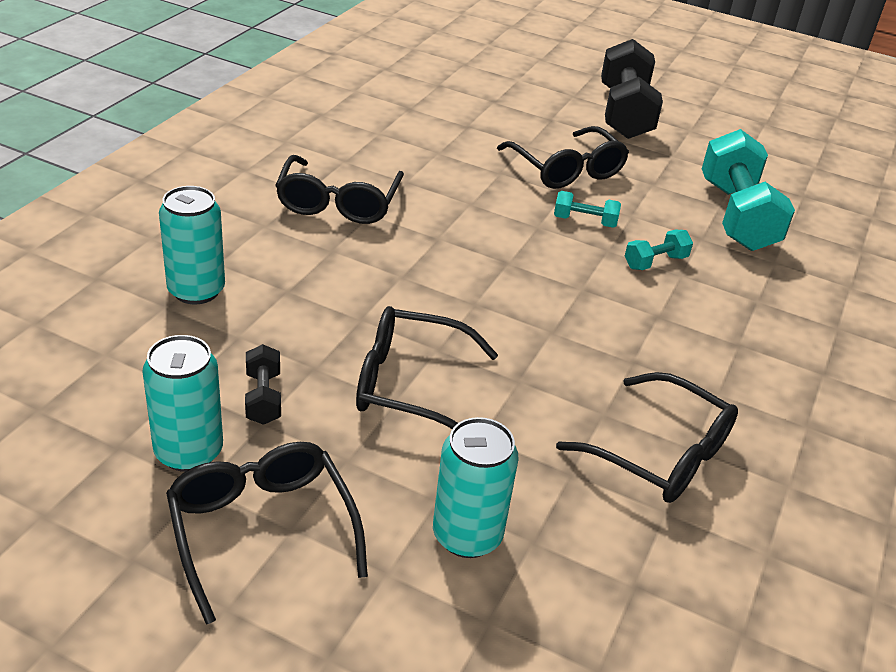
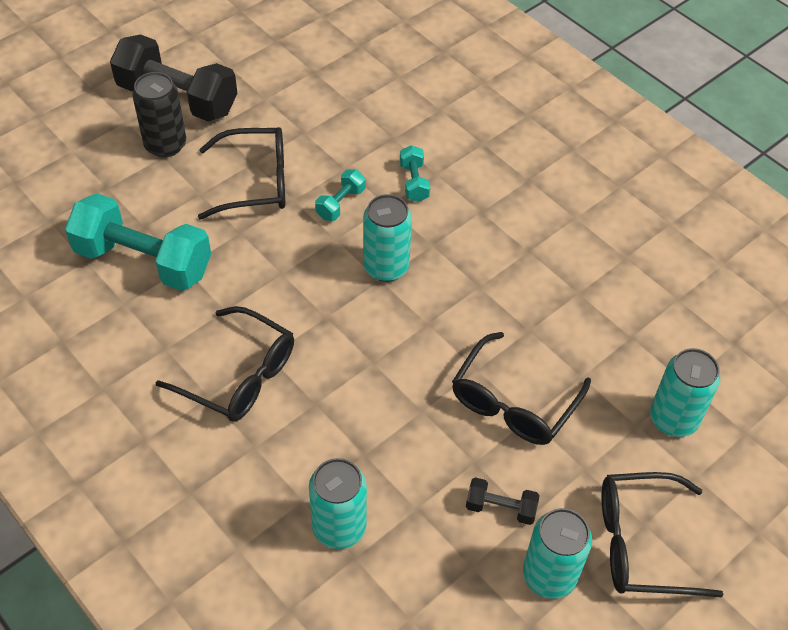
camera: 65 degrees left, 15 degrees up
black glasses [556,372,738,503] -> none
turquoise dumbbell [702,129,795,251] -> turquoise dumbbell moved to [65,193,211,291]
none -> black can [132,72,186,158]
none -> turquoise can [363,194,412,282]

